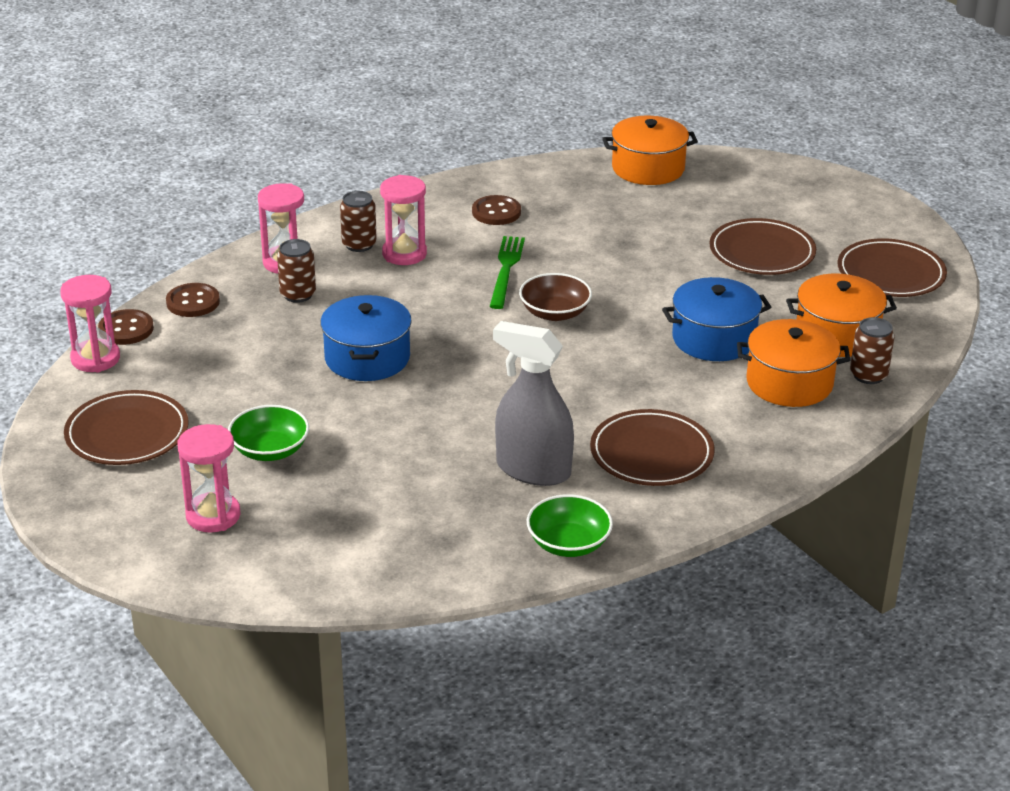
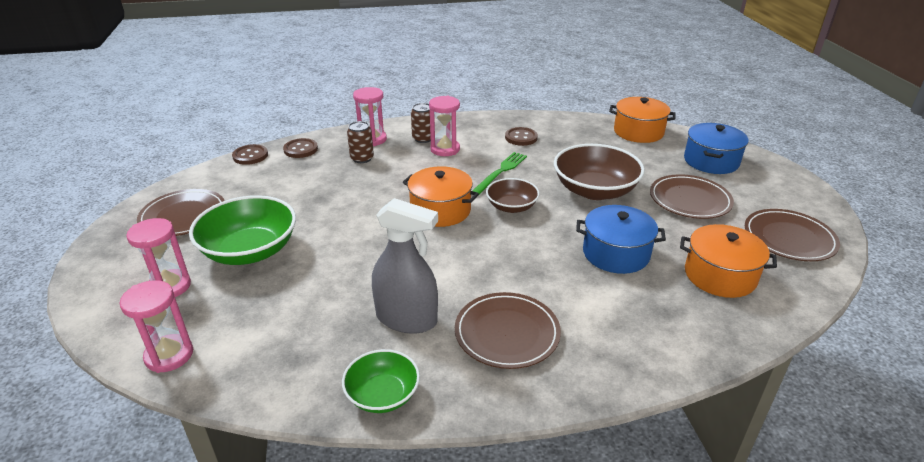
camera: 25 degrees right, 0 degrees up
pink hourglass [60,275,120,372] -> pink hourglass moved to [120,280,193,373]
green bowl [228,405,309,461] -> green bowl [189,195,296,265], size x1.72
blue pot [320,295,412,381] -> blue pot moved to [684,123,749,174]
grey spray bottle [493,321,574,486] -> grey spray bottle turned 150 degrees clockwise [372,198,438,334]
orange pot [737,319,850,407] -> orange pot moved to [403,166,479,227]
brown can [850,317,895,384] -> none
none -> brown bowl [554,144,645,200]

